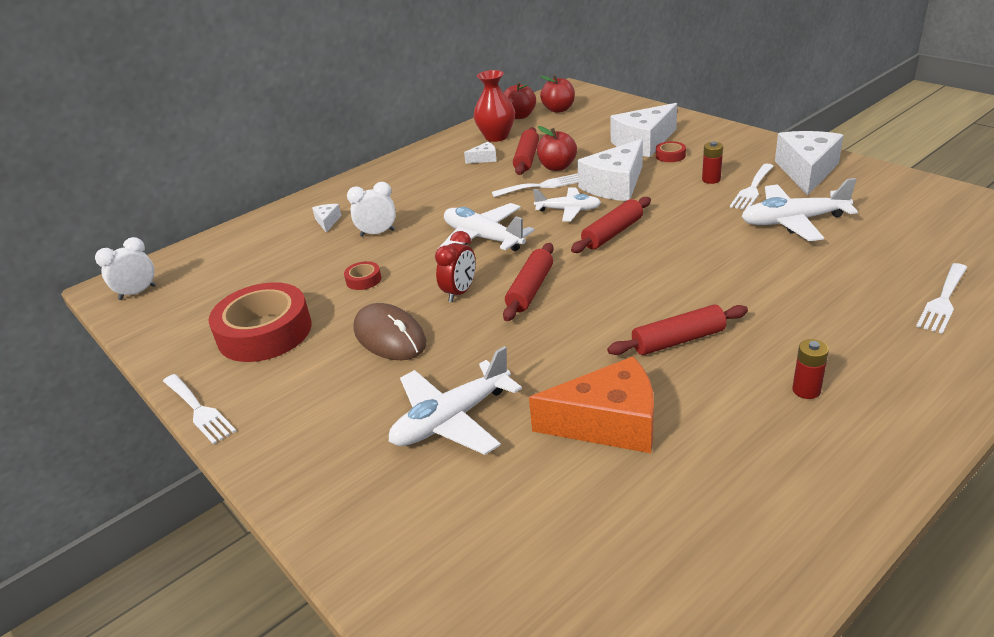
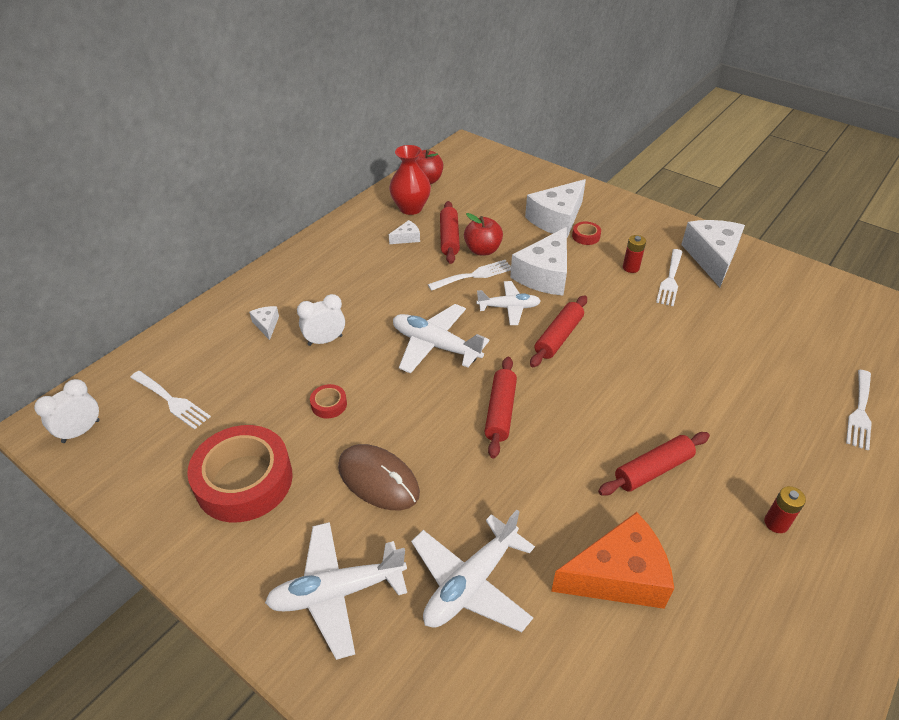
camera: 15 degrees left, 10 degrees up
white fork [163,374,236,445] -> white fork moved to [130,371,211,429]
red clock [435,231,476,302] -> none
red apple [540,75,575,113] -> none
white plane [741,178,858,241] -> white plane moved to [265,522,407,660]

